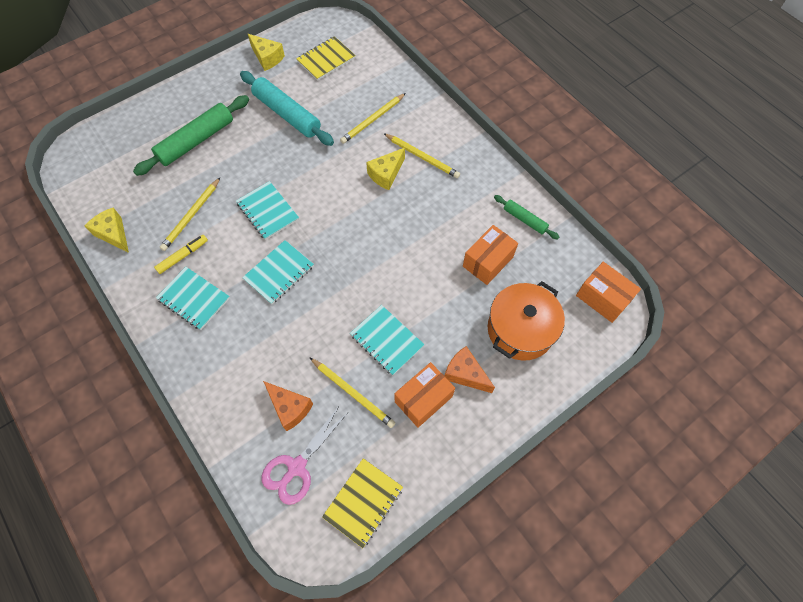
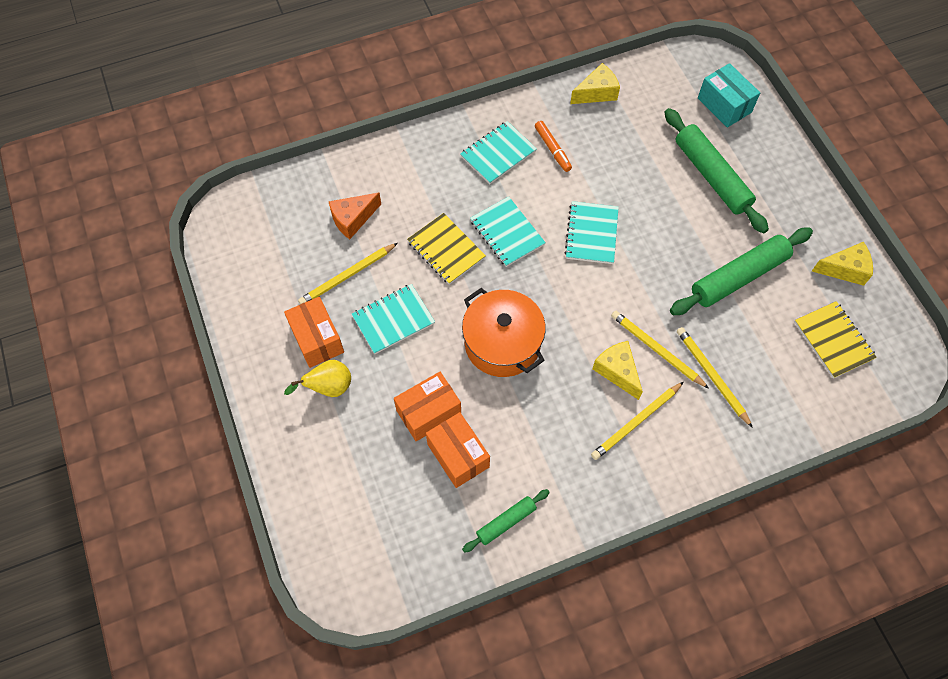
camera: 105 degrees right, 0 degrees up
yellow marker [154,235,208,274] -> orange marker [535,121,572,172]
yellow pencil [160,178,220,251] -> yellow pencil moved to [611,311,709,389]
turquoise notebook [236,181,299,240] -> turquoise notebook turned 60 degrees counterclockwise [564,201,619,264]
turquoise rolling pin [240,71,334,146] -> green rolling pin [670,228,813,315]
yellow cheese [248,34,285,71] -> yellow cheese turned 150 degrees counterclockwise [812,242,873,286]
pink scissors [261,405,347,505] -> none
yellow notebook [322,458,403,548] -> yellow notebook moved to [407,213,486,285]
orange cheese [445,346,495,393] -> yellow pear [284,360,351,397]
orange pot [488,281,565,361] -> orange pot moved to [462,288,546,377]
orange box [576,262,641,323] -> orange box moved to [394,372,461,441]
none -> turquoise box [698,63,760,128]

